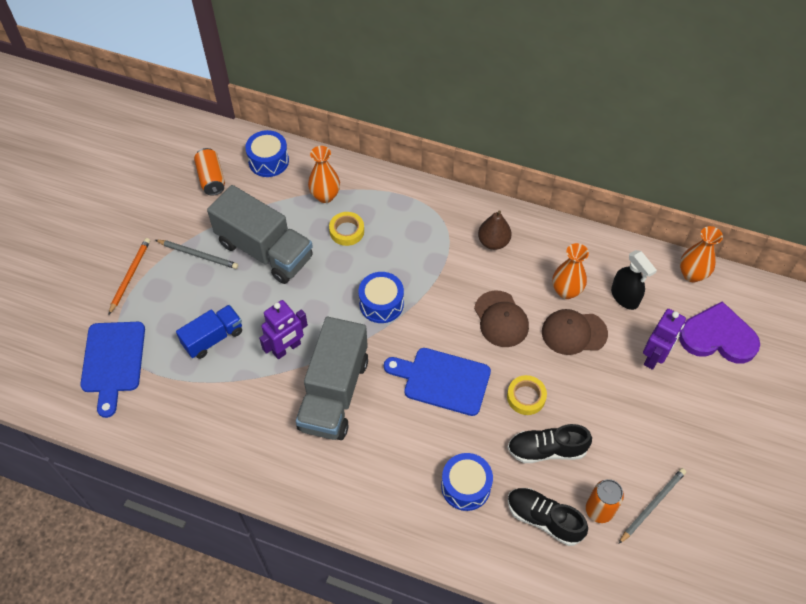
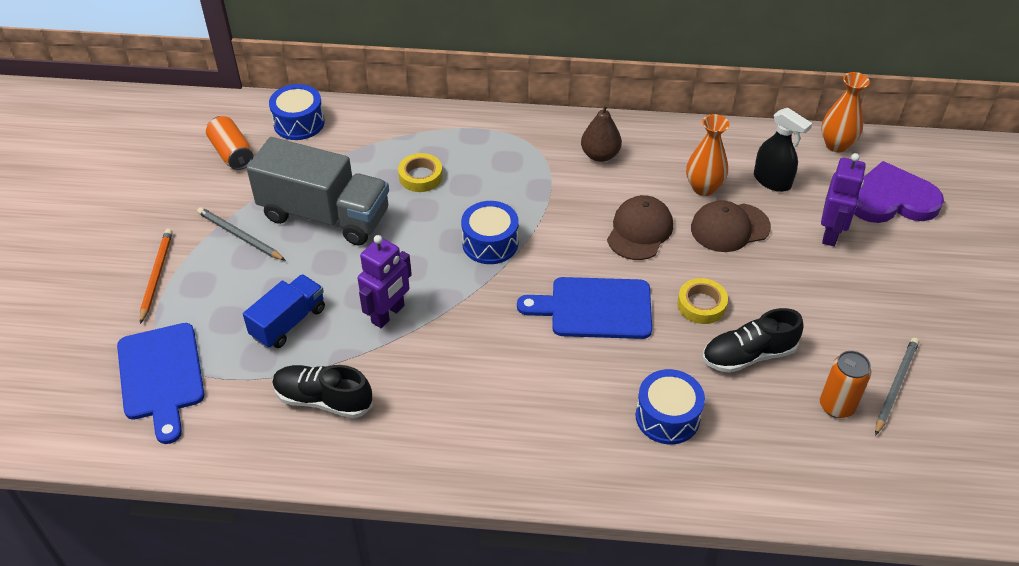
camera: 15 degrees left, 10 degrees down
grey pencil [156,240,238,269] -> grey pencil turned 150 degrees counterclockwise [197,207,286,261]
grey truck [296,317,368,440] -> none
orange vase [308,146,340,203] -> none
brown cap [474,291,529,347] -> brown cap turned 120 degrees counterclockwise [607,195,673,260]
black shoe [508,488,588,546] -> black shoe moved to [272,365,373,418]

